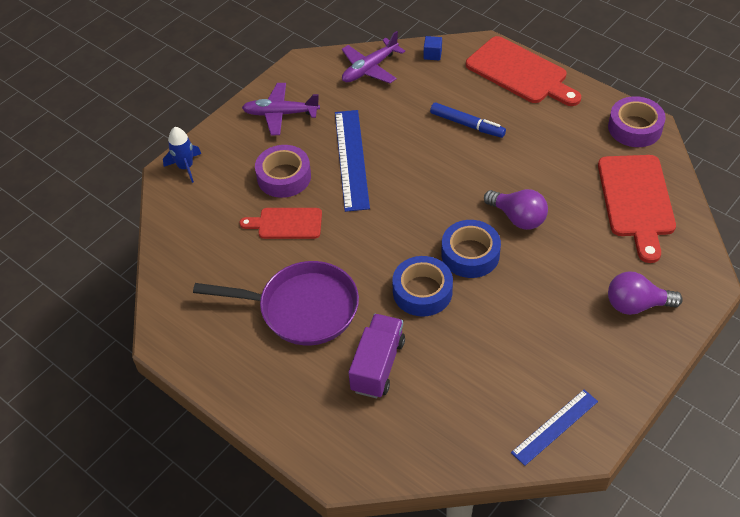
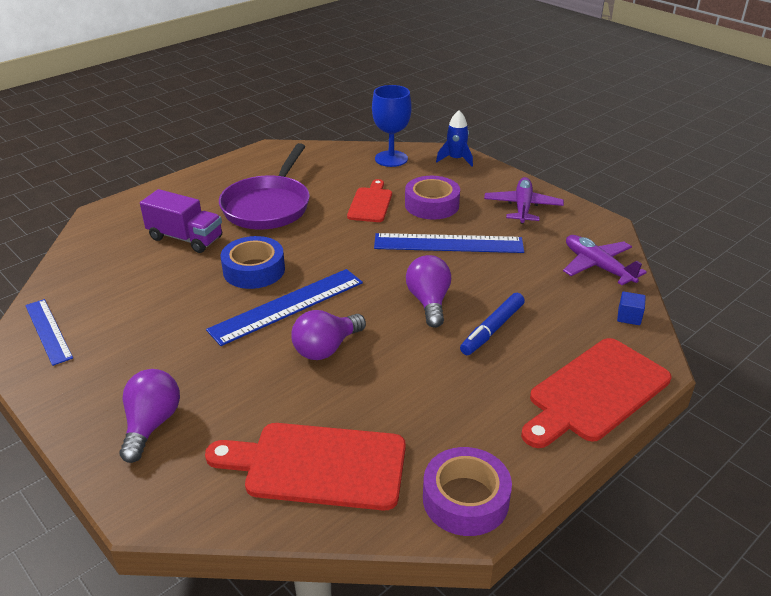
camera: 95 degrees right, 15 degrees down
blue tape [442,220,501,278] -> blue ruler [206,269,363,346]
none -> blue goblet [372,85,412,167]
none -> purple light bulb [406,255,451,328]

